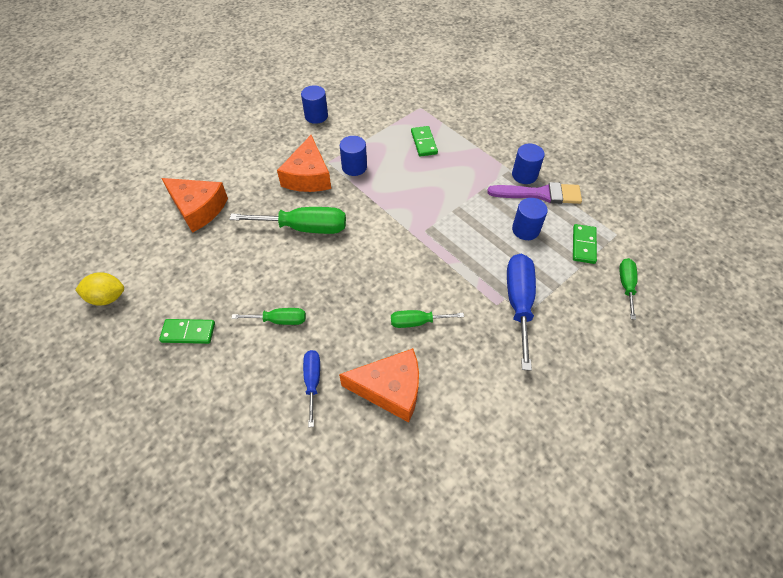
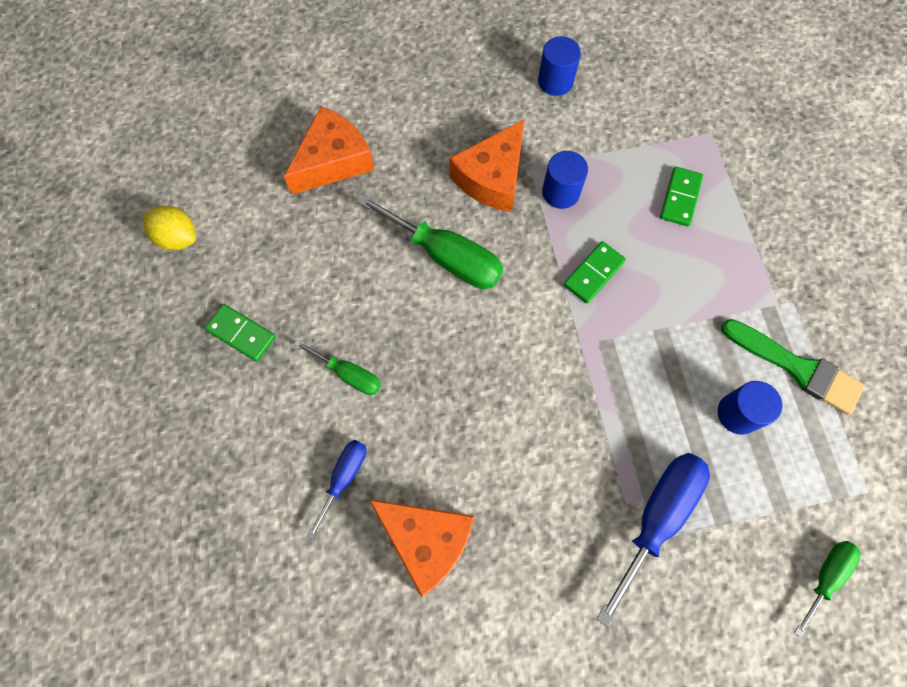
camera: 30 degrees right, 15 degrees up
orange cheese [162,178,228,233] -> orange cheese turned 105 degrees counterclockwise [284,106,374,194]
green screwdriver [391,310,464,328] -> none
purple brush [487,182,582,204] -> green brush [721,319,865,415]
blue cylinder [512,144,545,184] -> none
green domino [573,224,597,264] -> green domino moved to [564,241,626,303]

